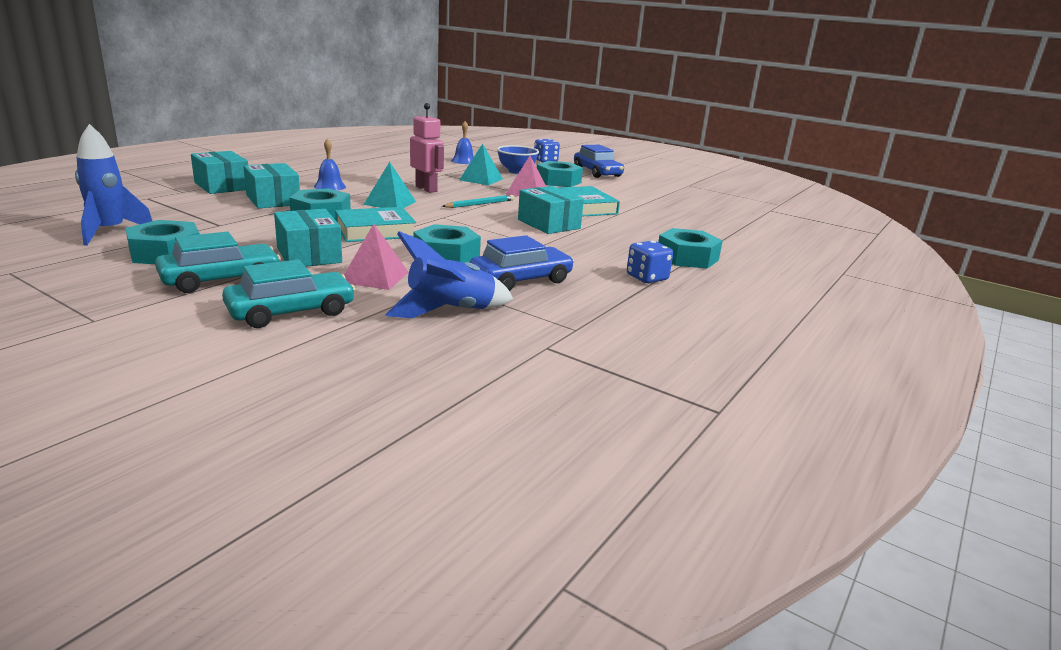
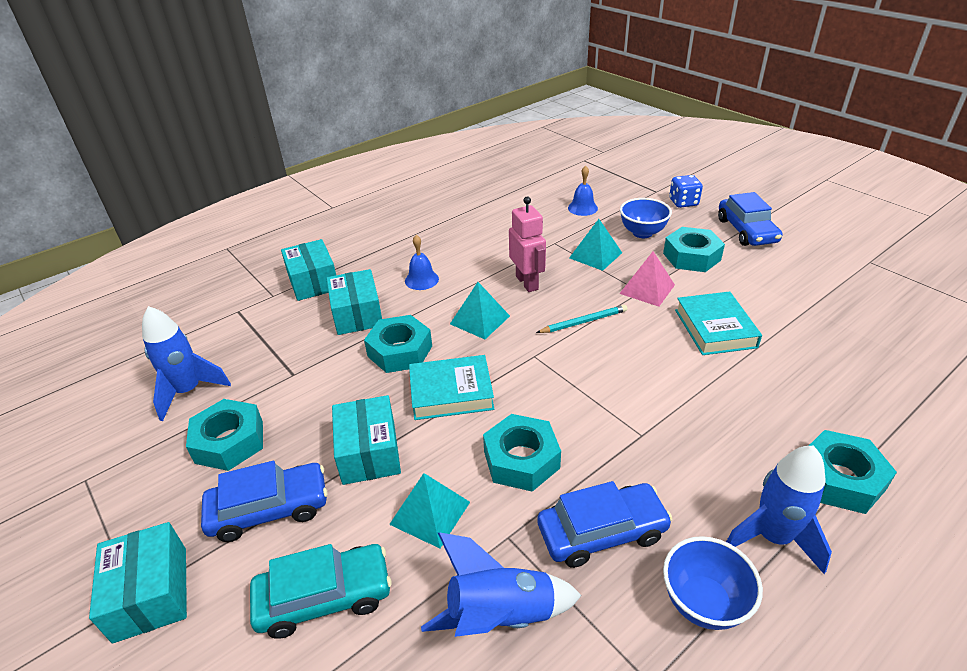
camera: 20 degrees right, 15 degrees up
turquoise car [155,232,281,293] -> blue car [201,461,328,542]
pink pyramid [344,224,408,290] -> turquoise pyramid [389,473,470,548]
turquoise box [518,186,584,234] -> turquoise box moved to [89,522,187,643]
blue dice [627,241,673,283] -> blue rocket [726,446,832,574]
none -> blue bowl [663,536,763,630]

